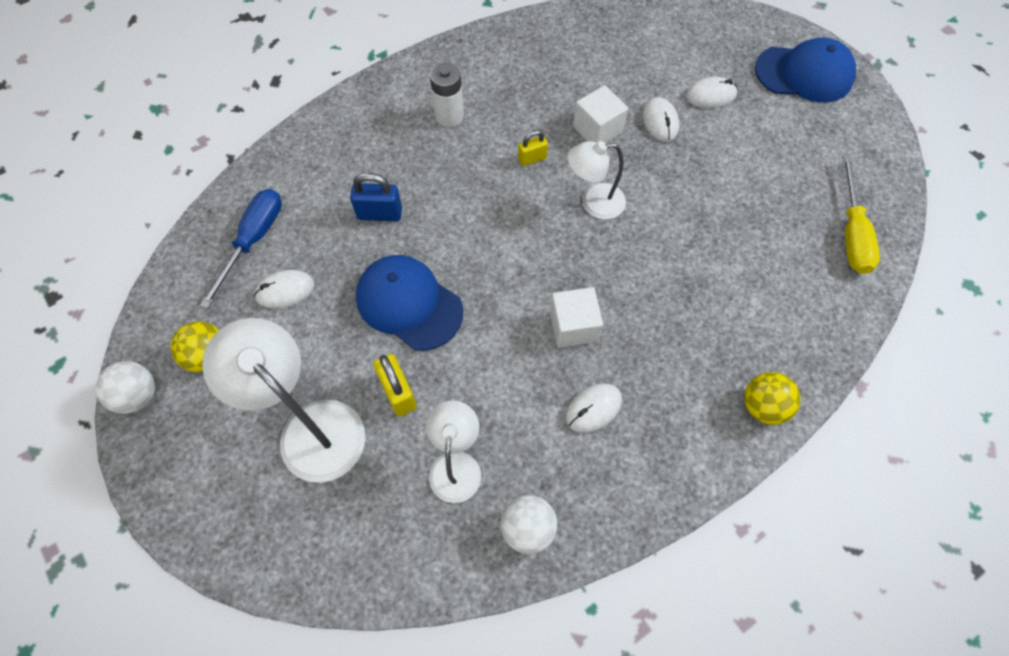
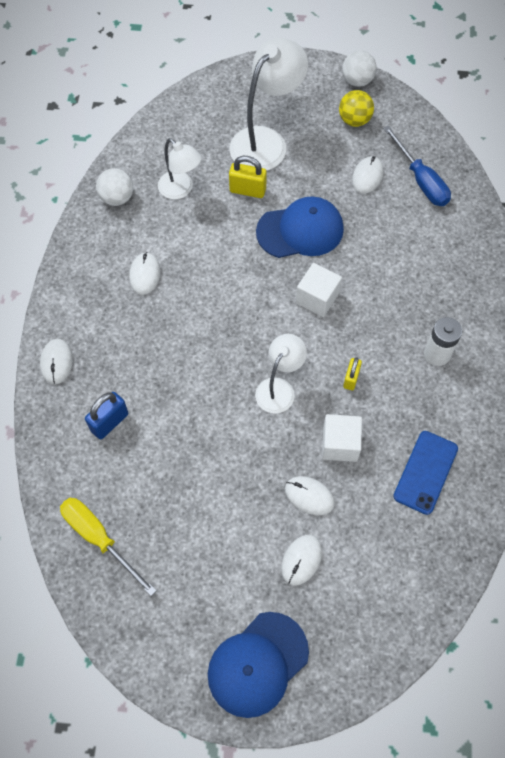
camera: 130 degrees right, 0 degrees up
white lamp [202,318,365,483] -> white lamp turned 45 degrees counterclockwise [229,38,308,171]
blue padlock [350,173,402,222] -> blue padlock moved to [85,392,128,439]
white cube [550,287,603,348] -> white cube moved to [296,263,342,317]
yellow ball [744,372,801,425] -> white mouse [40,339,73,385]
none -> blue phone [393,431,458,515]

